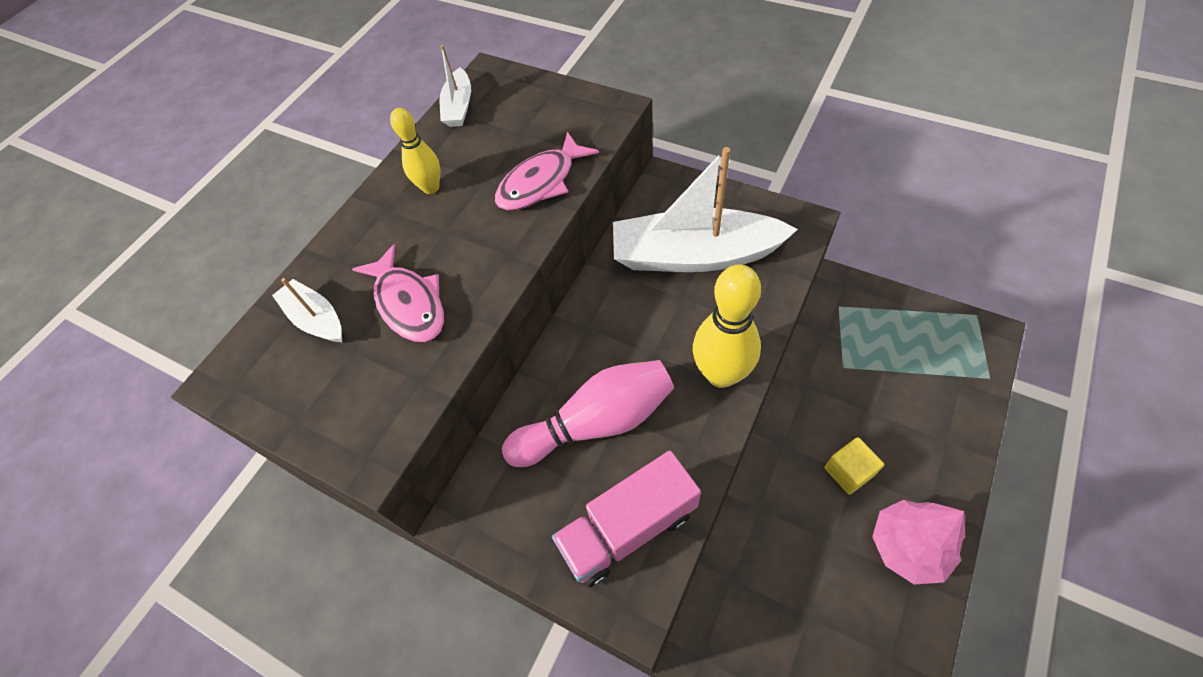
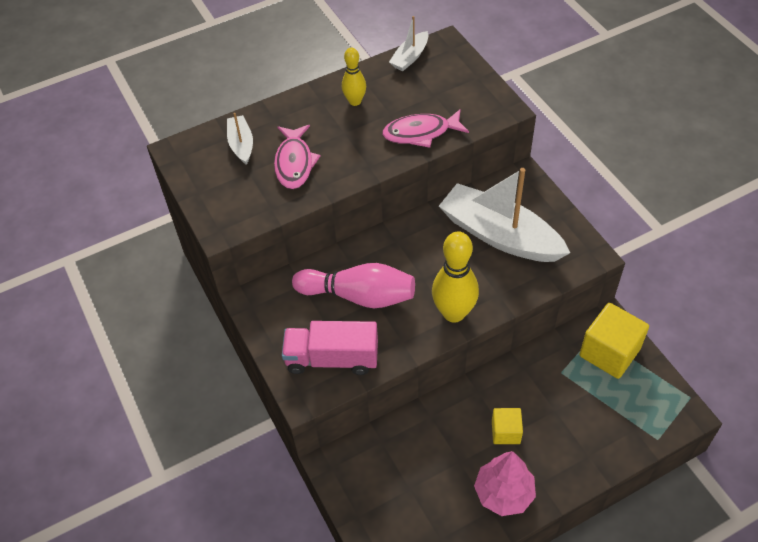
camera: 30 degrees right, 5 degrees down
none -> yellow cube [579,303,649,379]

